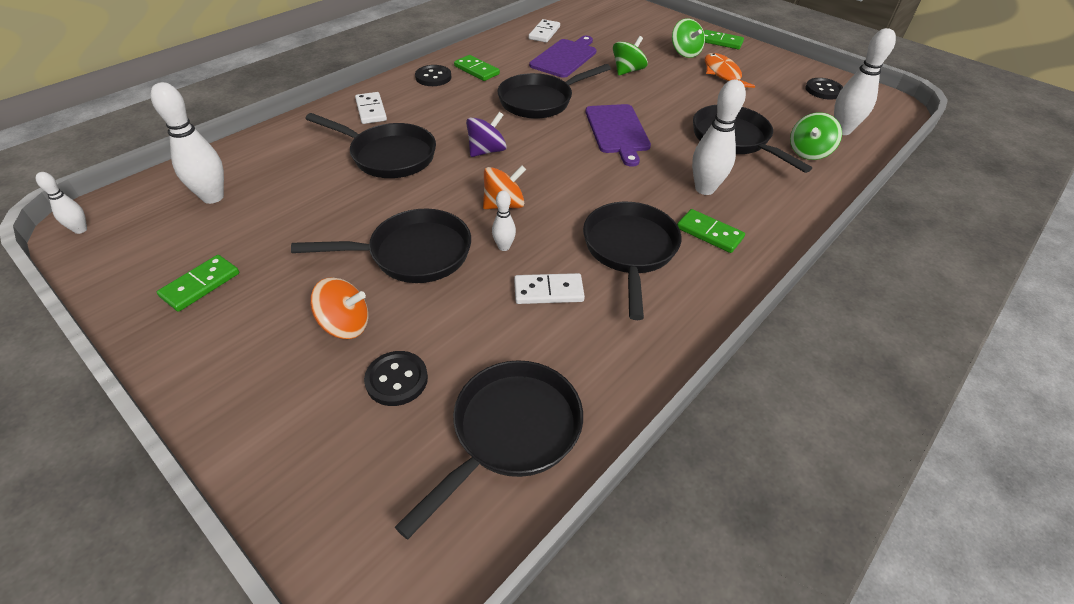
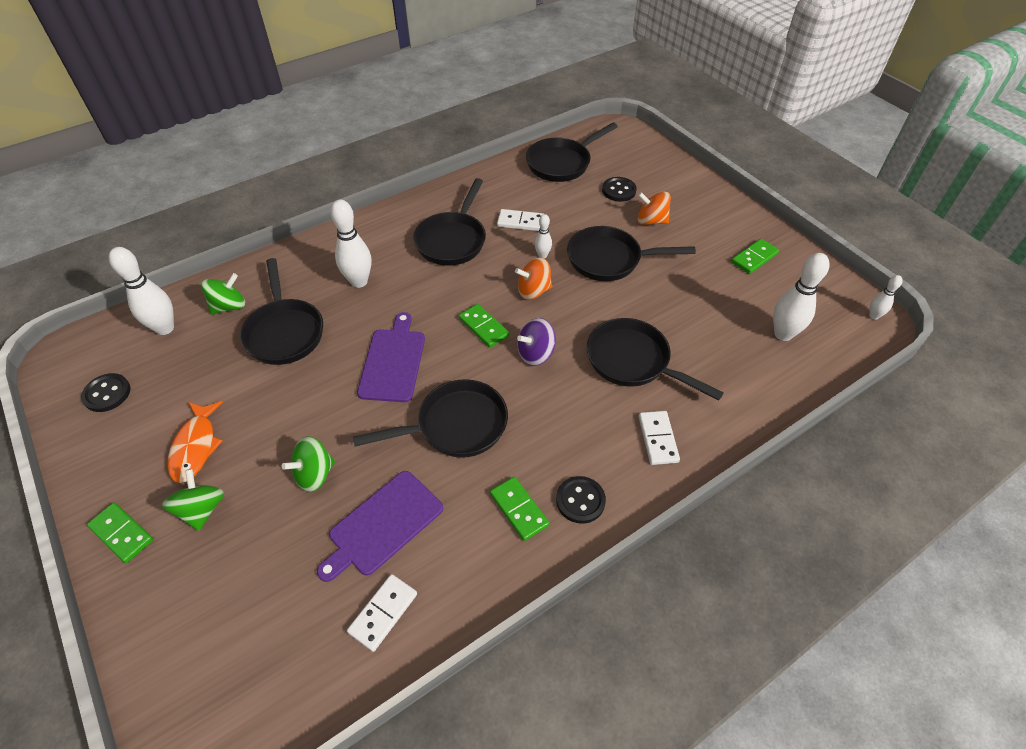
camera: 165 degrees left, 5 degrees up
green domino [677,209,745,253] -> green domino moved to [459,304,509,348]

